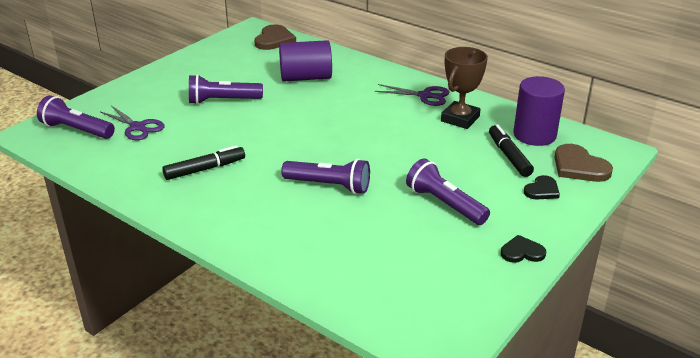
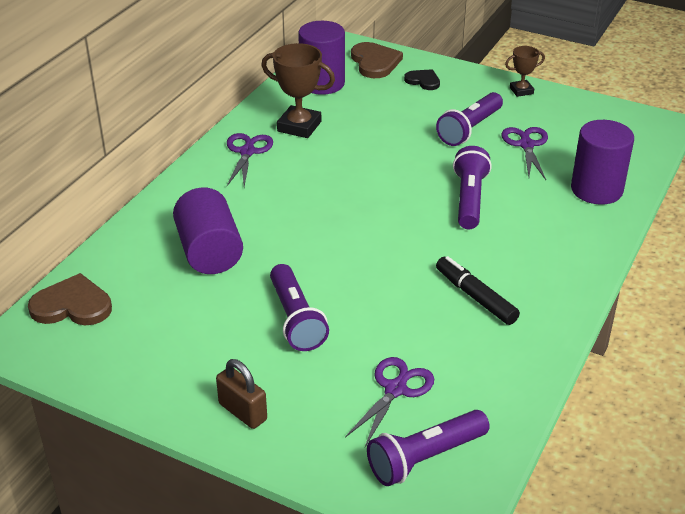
camera: 100 degrees left, 5 degrees up
purple flashlight [37,95,115,139] -> purple flashlight turned 45 degrees clockwise [367,410,490,486]
black marker [489,124,534,177] -> none
black heart [501,235,546,263] -> brown trophy [505,46,545,97]
brown heart [554,144,613,182] -> brown heart turned 60 degrees counterclockwise [351,42,403,78]
none -> brown padlock [216,359,267,429]
none -> purple scissors [501,127,548,180]
none -> purple cylinder [571,120,634,205]

